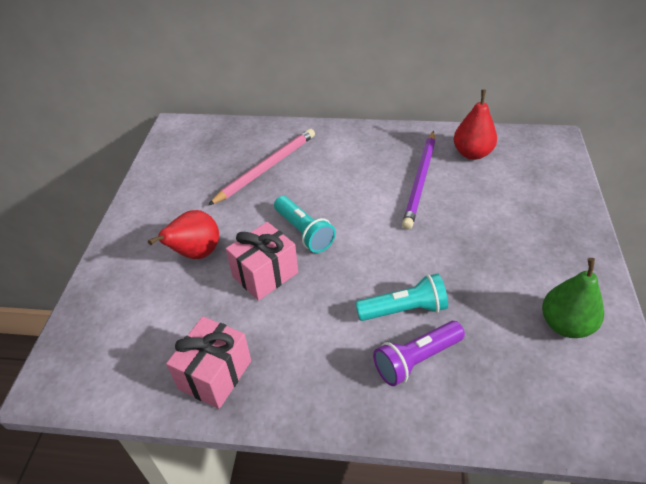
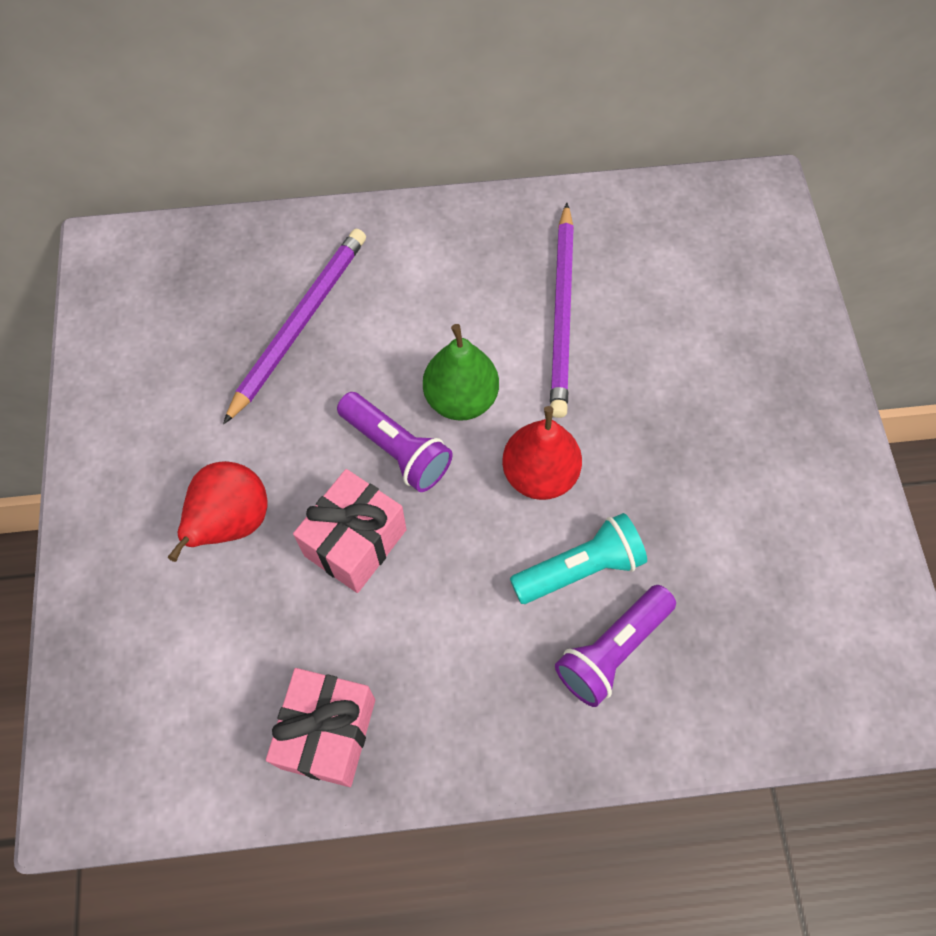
camera: 15 degrees left, 20 degrees up
pink pencil [208,129,315,205] -> purple pencil [223,228,366,424]
turquoise flashlight [274,196,336,253] -> purple flashlight [337,392,453,492]
red pear [454,90,497,160] -> red pear moved to [502,406,582,500]
green pear [542,258,604,338] -> green pear moved to [423,324,499,421]

